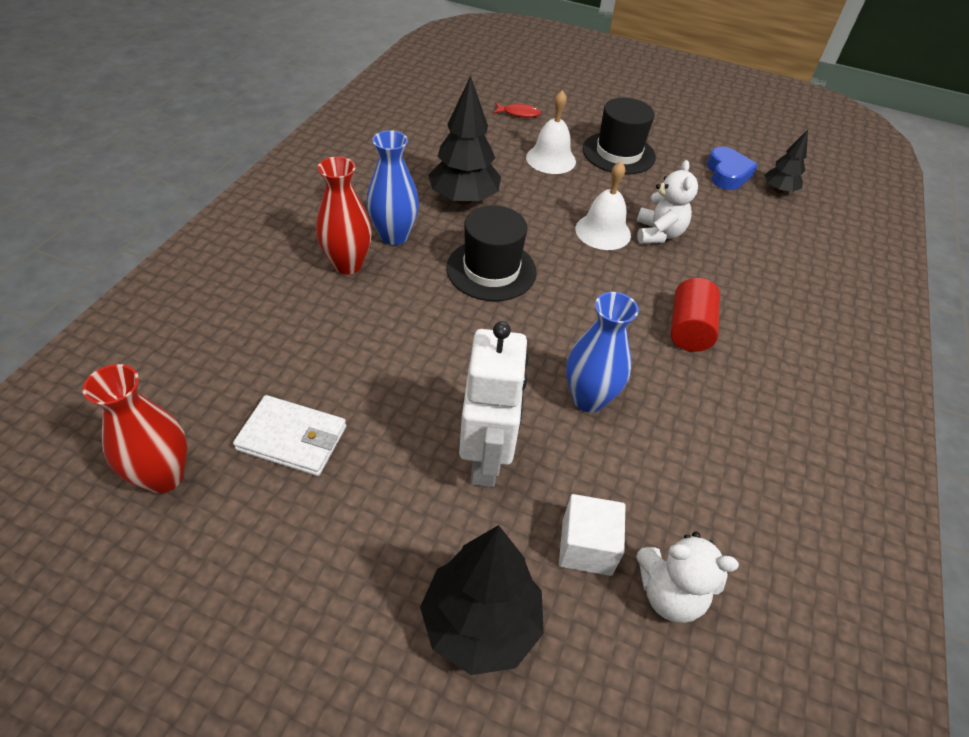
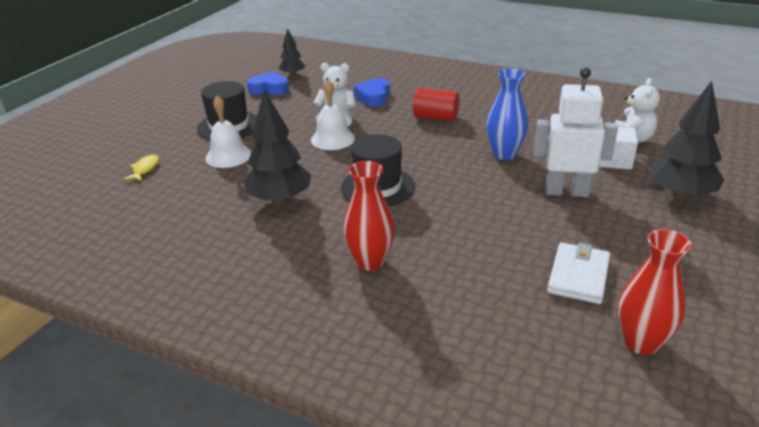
camera: 80 degrees left, 15 degrees down
blue vase [367,130,419,245] -> none
red fish [494,103,541,118] -> yellow fish [124,154,159,181]
none -> blue heart [354,78,390,107]

